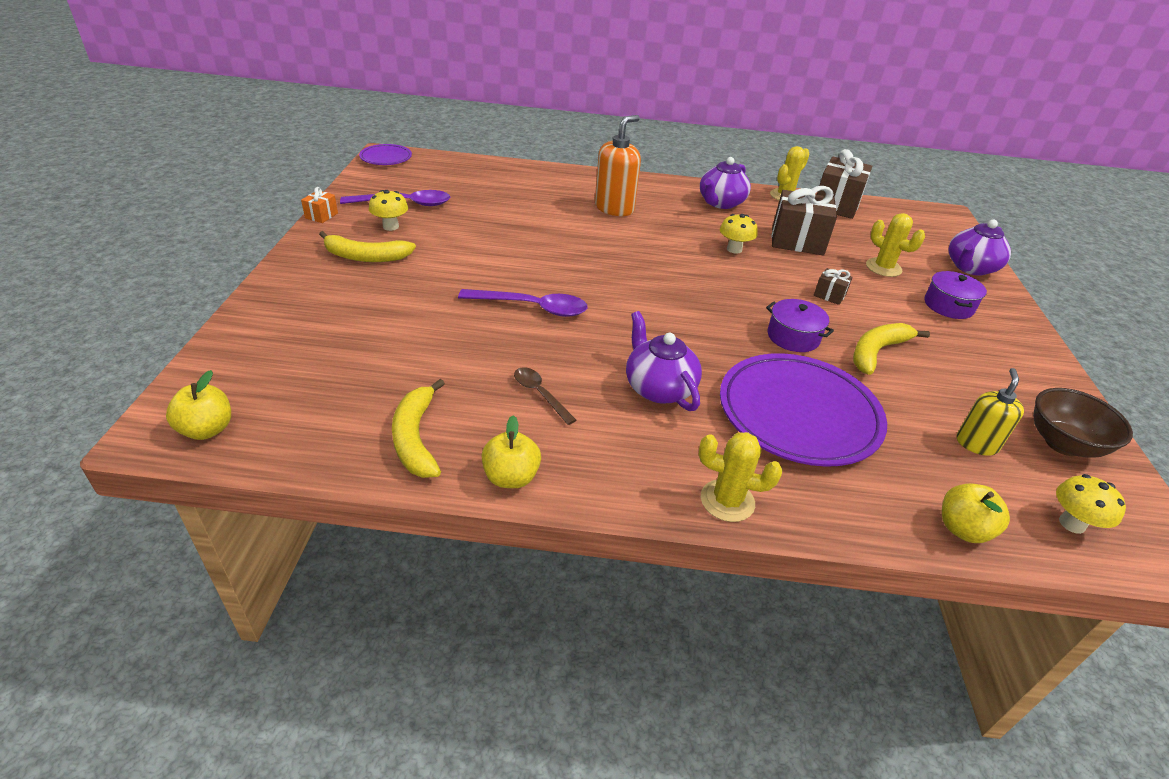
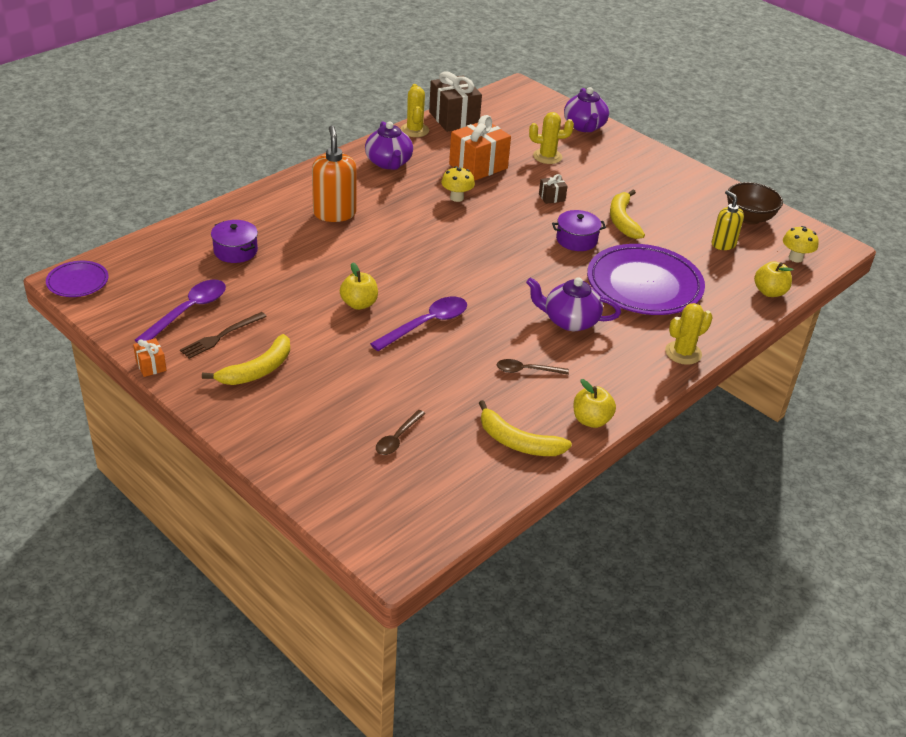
camera: 50 degrees left, 0 degrees up
yellow apple [166,370,231,440] -> yellow apple moved to [340,262,378,310]
yellow mushroom [369,190,408,231] -> brown fork [180,312,267,359]
brown gift [771,186,837,256] -> orange gift [449,115,511,181]
purple pot [925,271,987,319] -> purple pot moved to [211,220,258,263]
none -> brown spoon [376,410,426,455]

